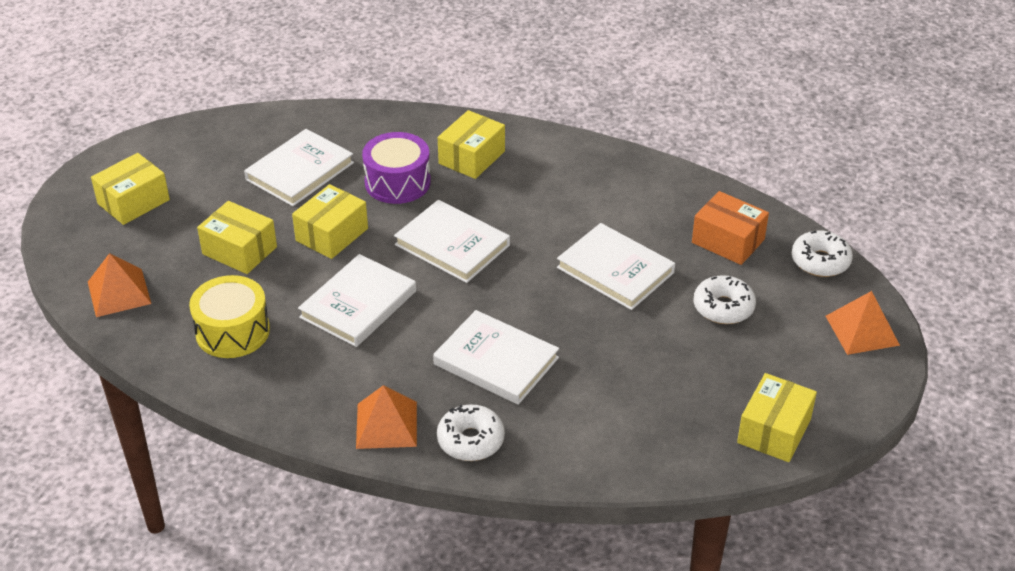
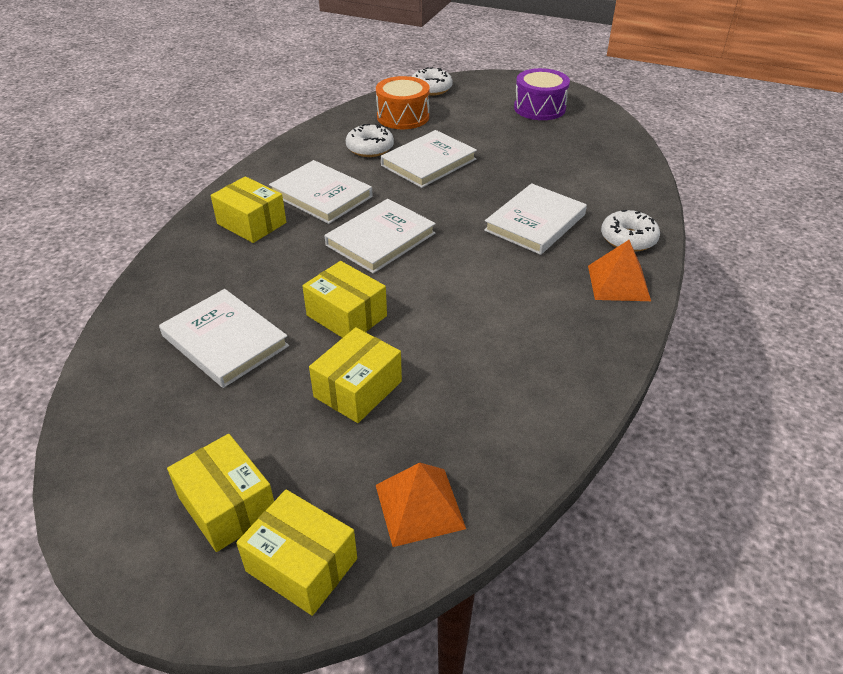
camera: 85 degrees left, 0 degrees up
yellow drum [189,275,270,358] -> none
white book [298,254,416,347] -> white book moved to [269,160,373,224]
purple drum [362,132,431,204] -> purple drum moved to [514,68,570,120]
orange box [692,191,769,265] -> orange drum [376,76,430,129]
white donut [693,275,756,324] -> white donut moved to [346,124,394,157]
yellow box [737,373,817,462] -> yellow box moved to [236,490,357,616]
orange pyramid [826,291,900,355] -> none

